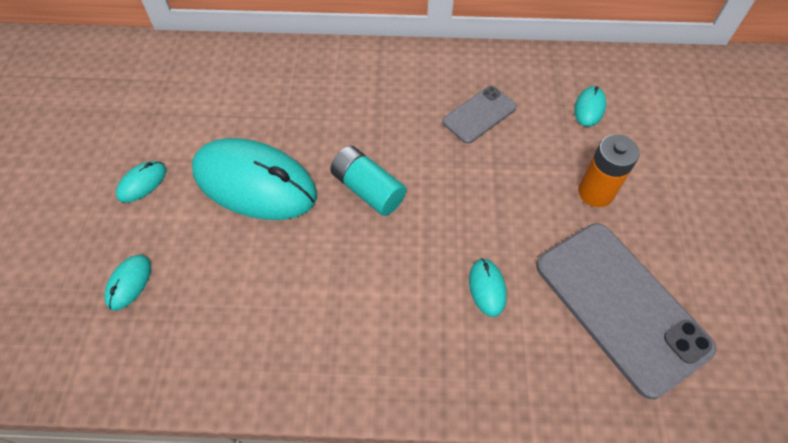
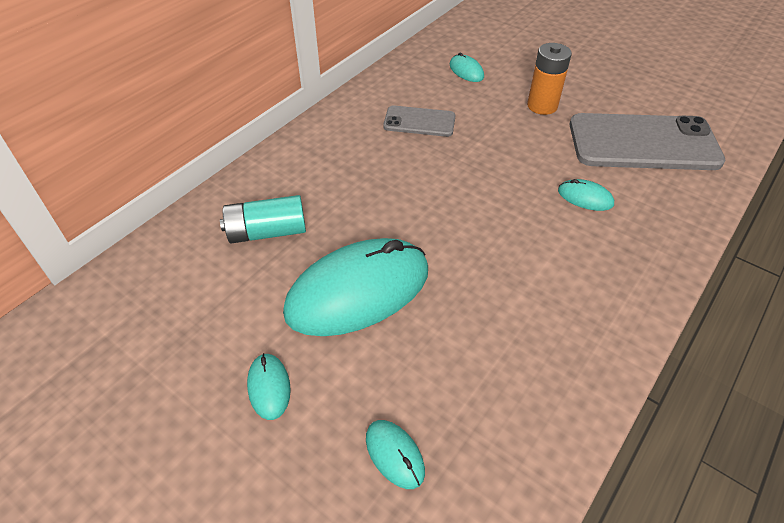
camera: 55 degrees left, 10 degrees down
turquoise battery [330,146,406,216] -> turquoise battery moved to [220,195,306,243]
grey phone [442,86,517,144] -> grey phone turned 75 degrees counterclockwise [383,106,456,137]

